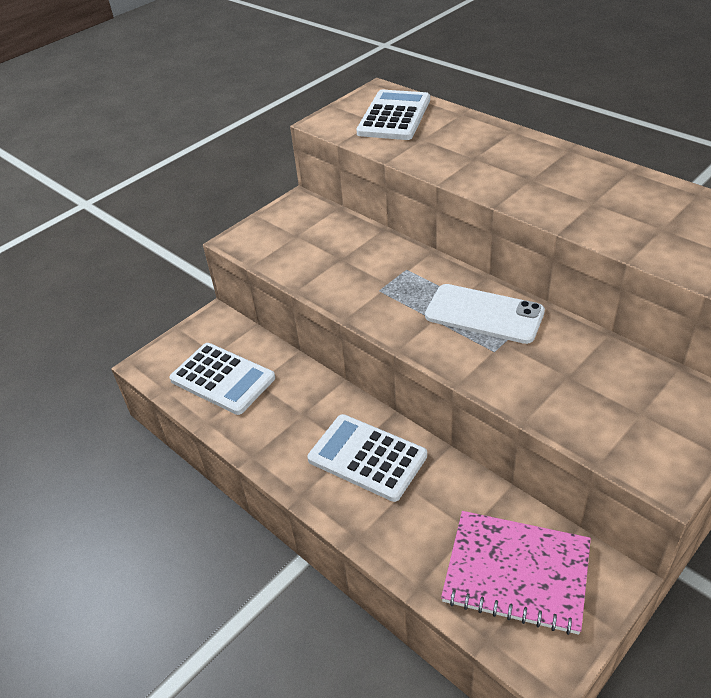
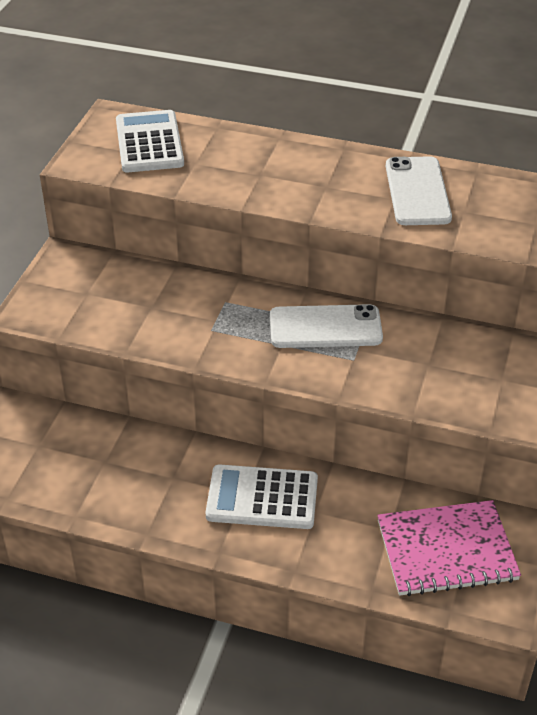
camera: 30 degrees left, 0 degrees up
white calculator [169,343,275,415] -> none
none -> white phone [386,156,452,225]

